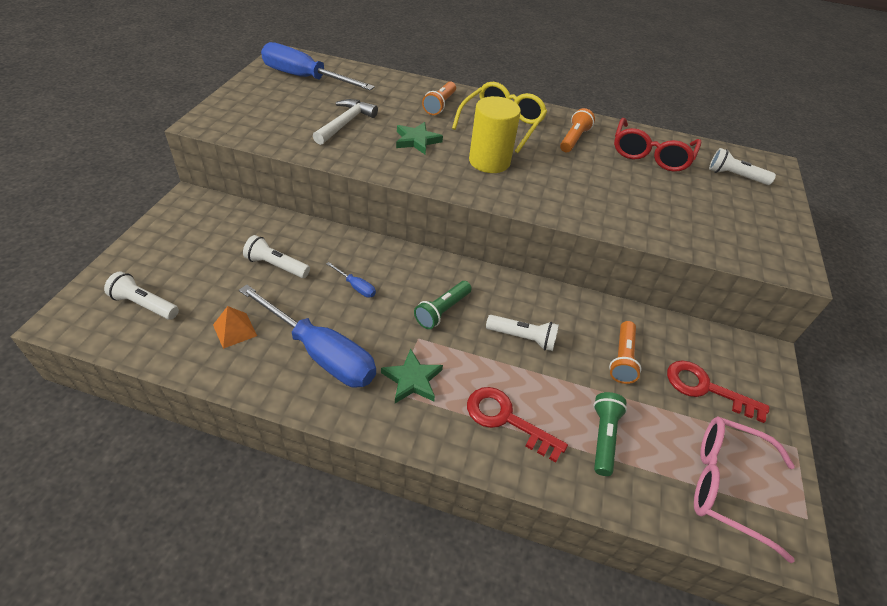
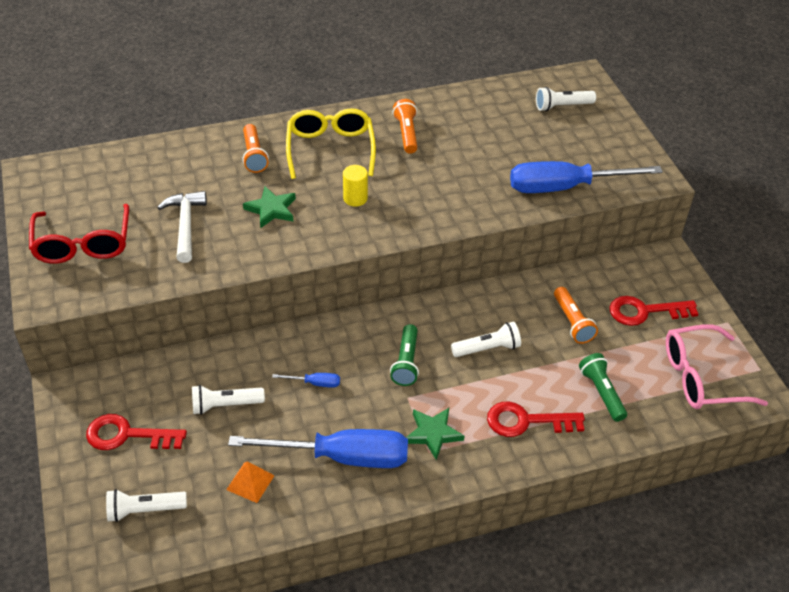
camera: 30 degrees left, 0 degrees up
blue screwdriver [261,42,375,91] -> blue screwdriver moved to [510,161,663,193]
yellow cylinder [469,96,521,173] -> yellow cylinder [343,165,368,207], size x0.55
red glasses [614,118,701,172] -> red glasses moved to [29,204,129,264]
none -> red key [86,414,187,450]

